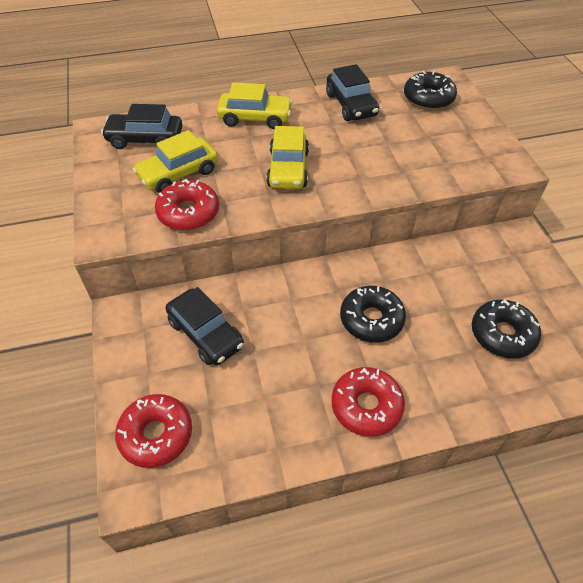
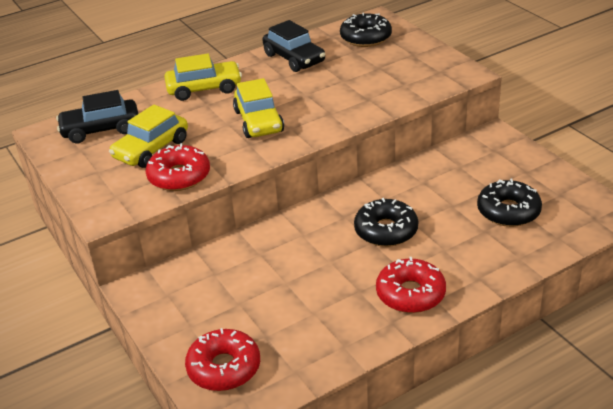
camera: 15 degrees left, 15 degrees down
black car [166,287,244,365] -> none

